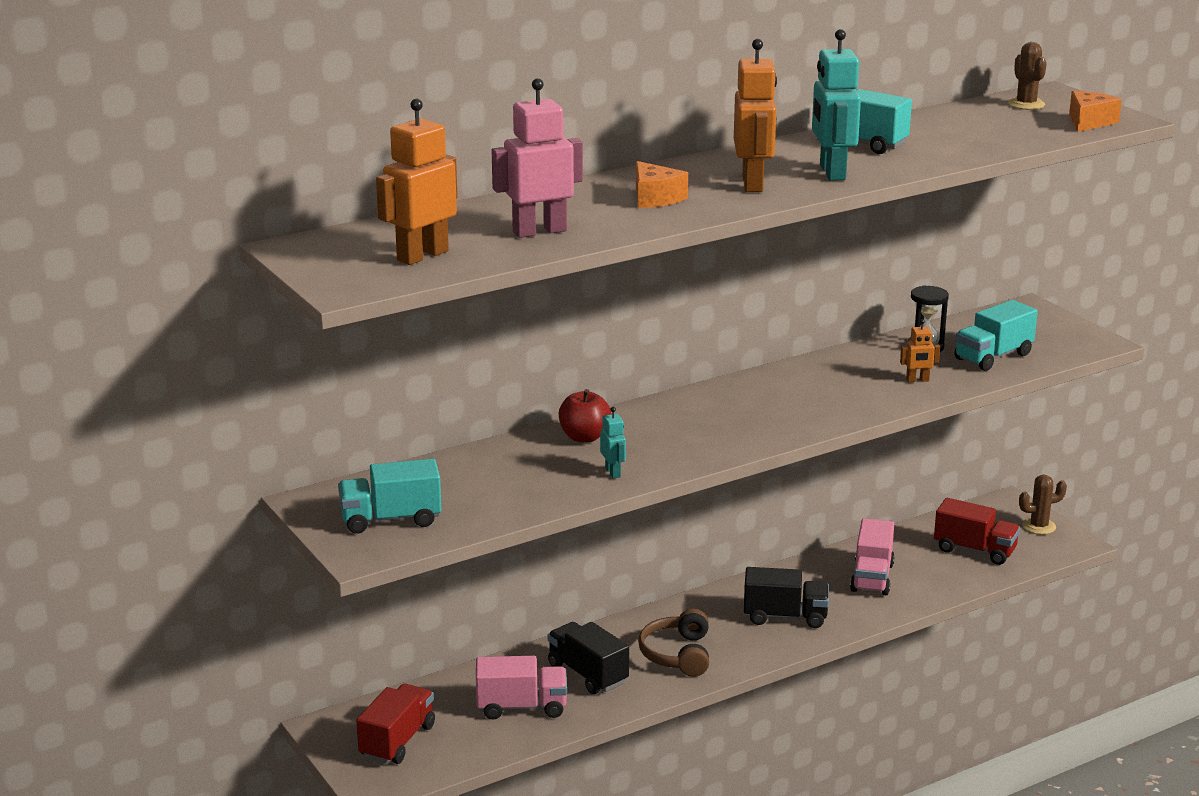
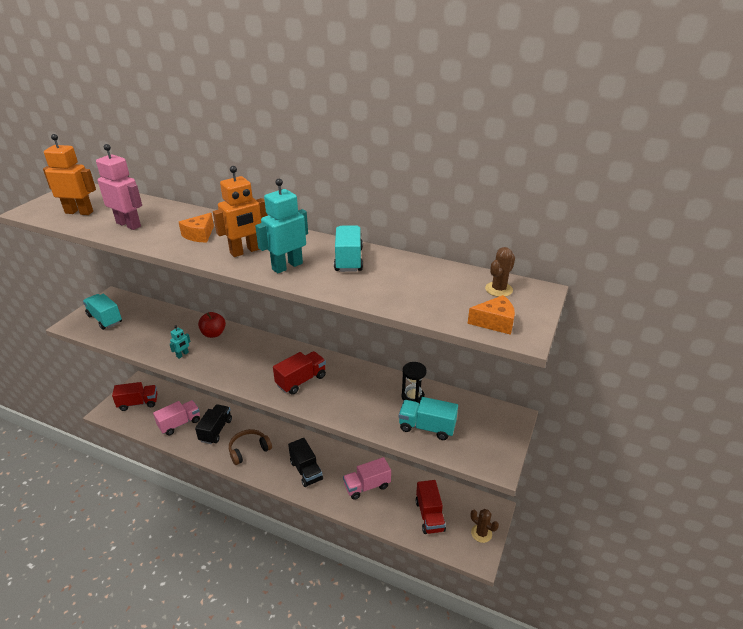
camera: 55 degrees right, 10 degrees up
pink truck [476,656,567,720] -> pink truck turned 90 degrees counterclockwise [153,400,200,435]
orange robot [900,319,940,382] -> none
none -> red truck [273,351,326,395]

